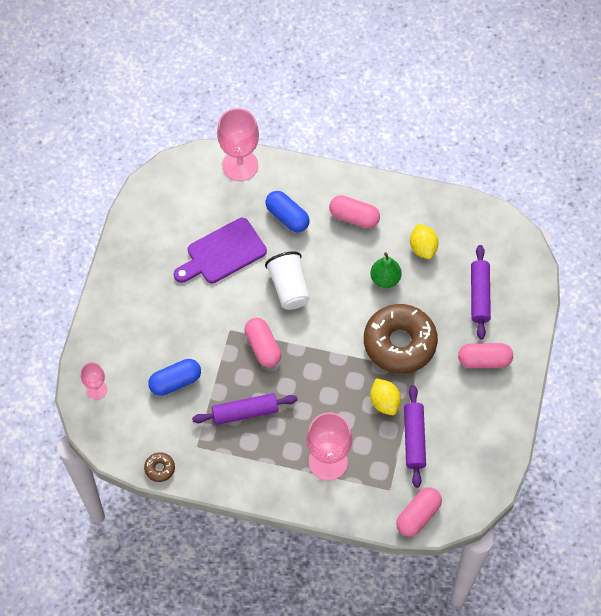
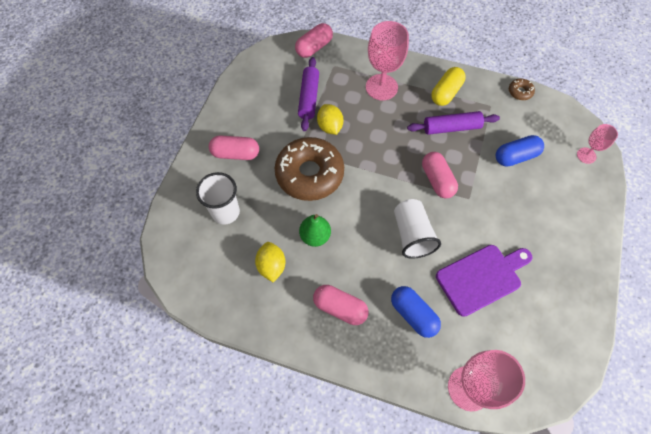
camera: 175 degrees left, 0 degrees up
purple rolling pin [471,245,491,339] -> white cup [196,172,240,225]
none -> yellow capsule [431,67,466,106]

